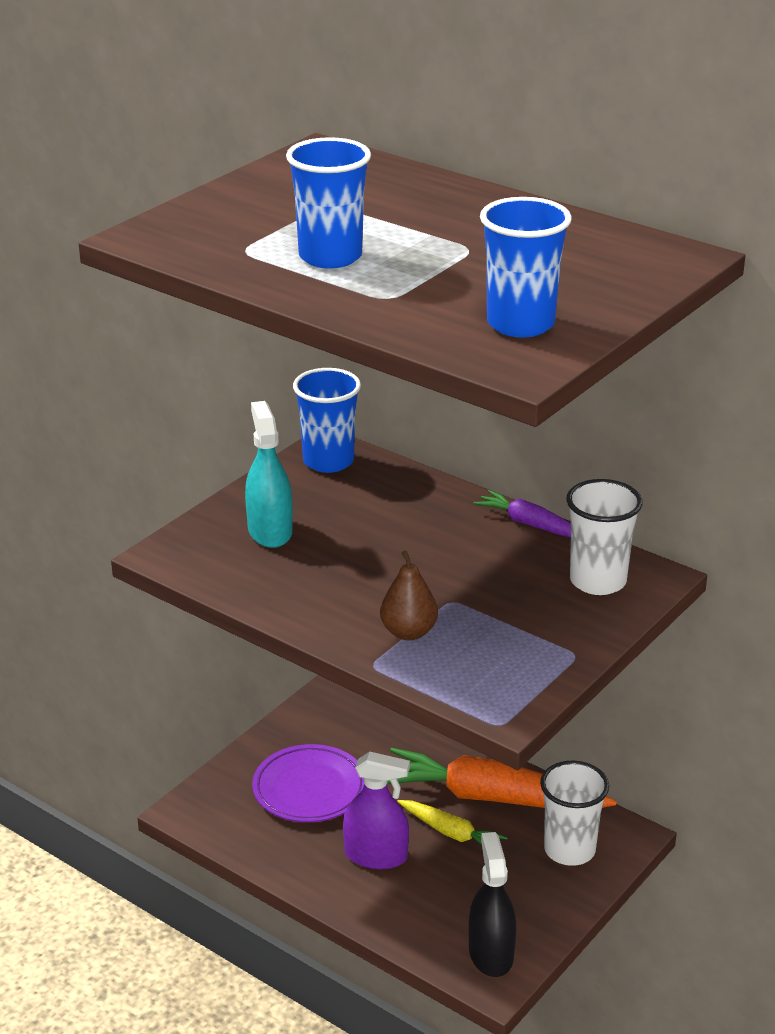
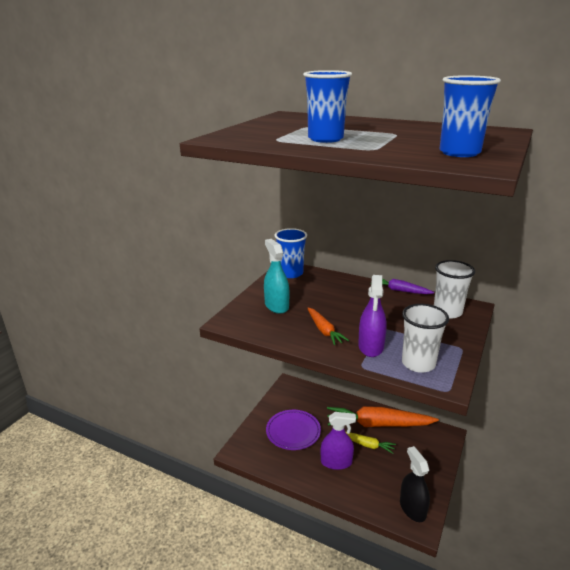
camera: 10 degrees left, 5 degrees down
brown pear [380,550,438,640] -> purple spray bottle [358,275,387,357]
white cup [540,761,609,866] -> white cup moved to [402,304,449,373]
none -> orange carrot [307,308,349,345]

